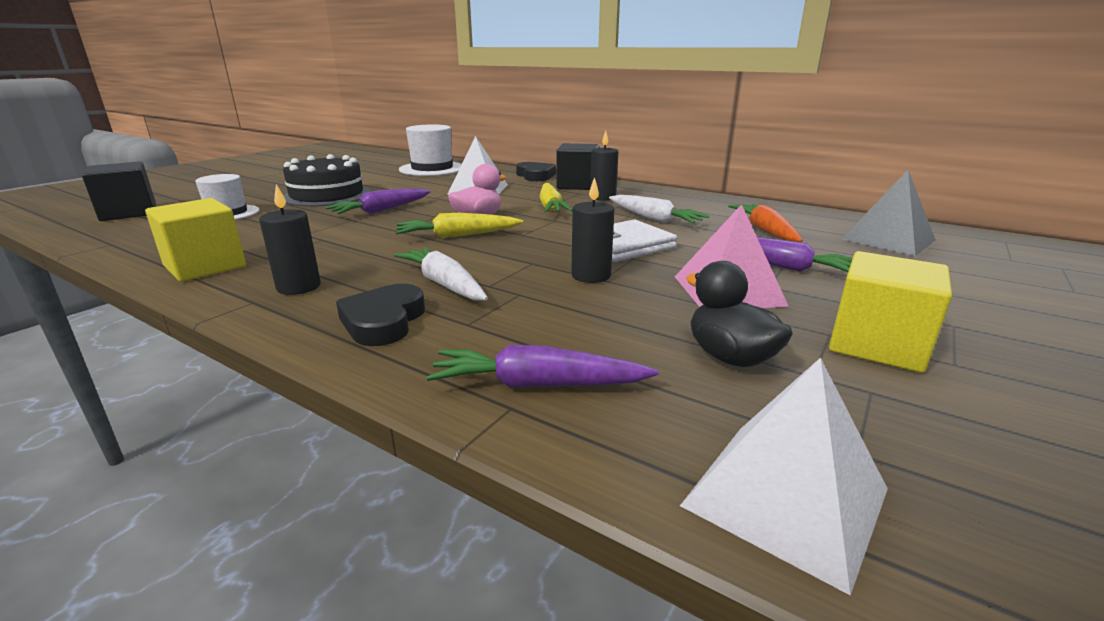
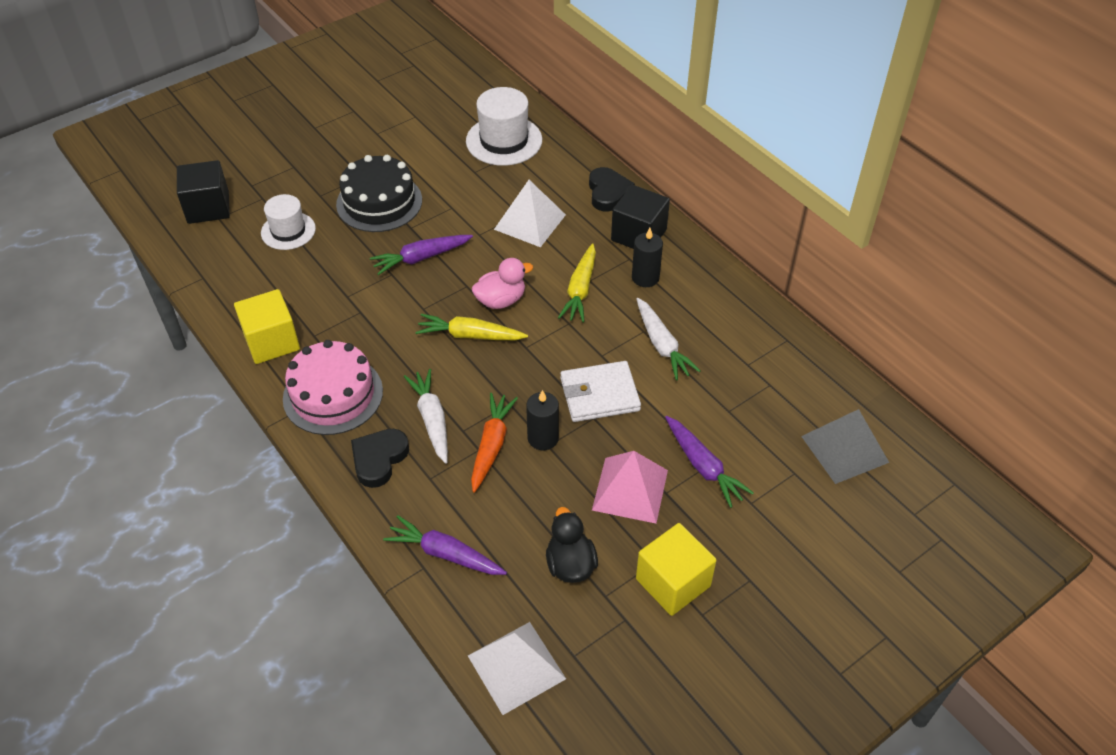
camera: 20 degrees right, 25 degrees up
black candle [259,184,321,295] -> pink cake [283,340,383,435]
orange carrot [728,204,803,242] -> orange carrot moved to [471,393,518,493]

